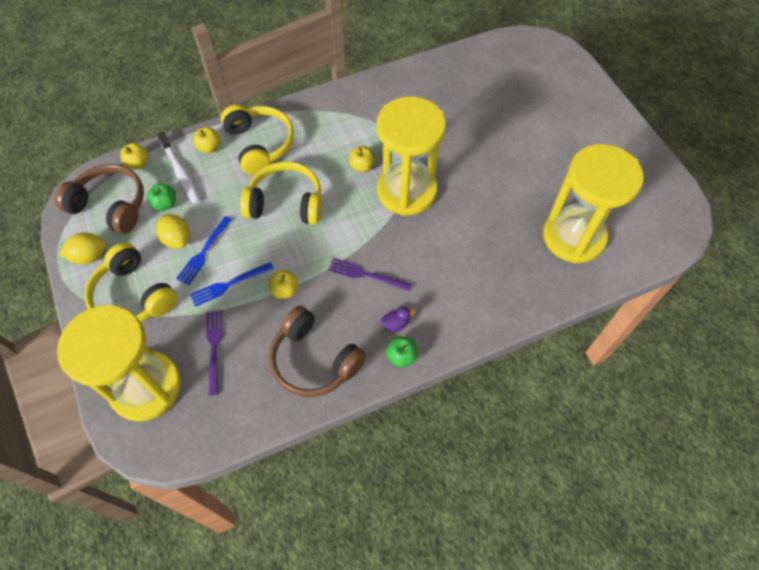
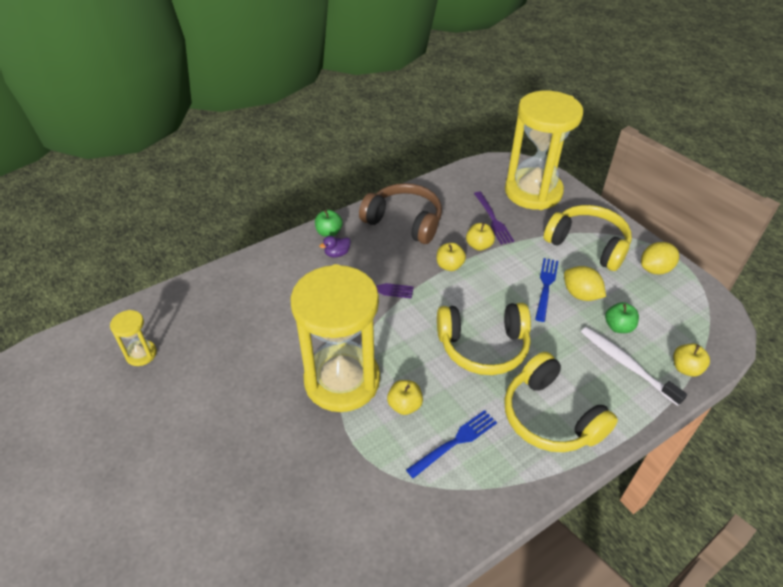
camera: 170 degrees right, 15 degrees down
brown headphones [55,164,144,234] -> none
blue fork [190,262,274,307] -> blue fork moved to [406,410,497,478]
yellow apple [194,127,221,153] -> yellow apple moved to [466,223,495,251]
yellow hourglass [543,144,644,263] -> yellow hourglass [110,310,157,366], size x0.41

